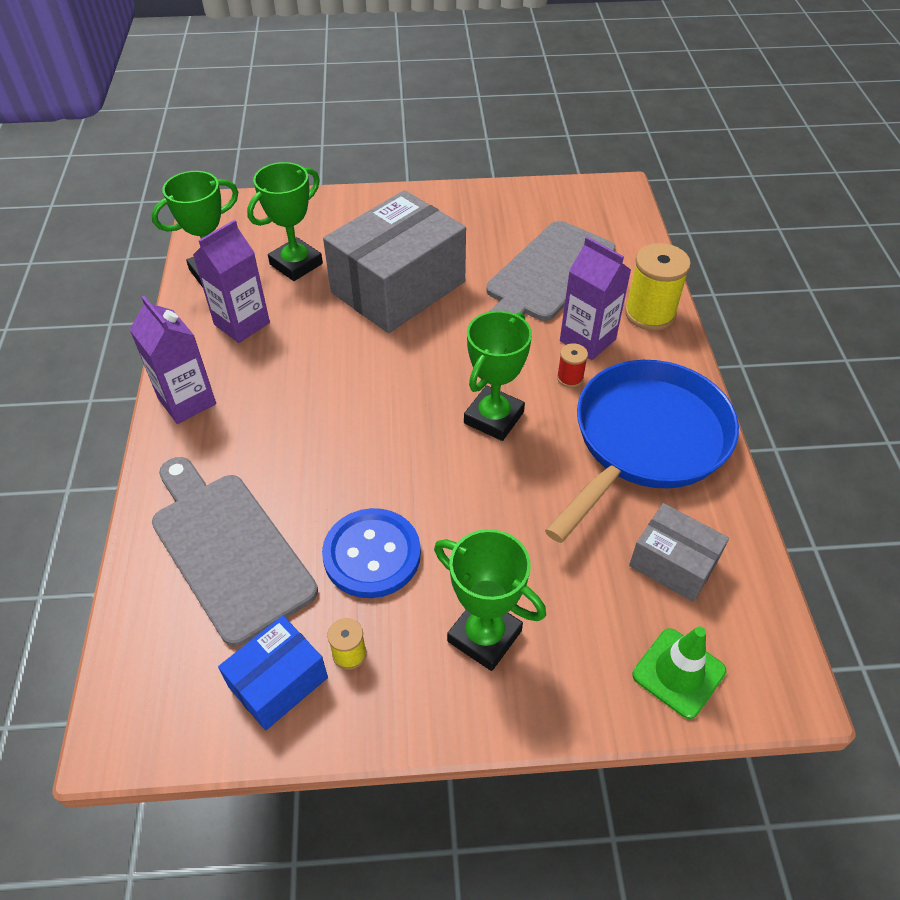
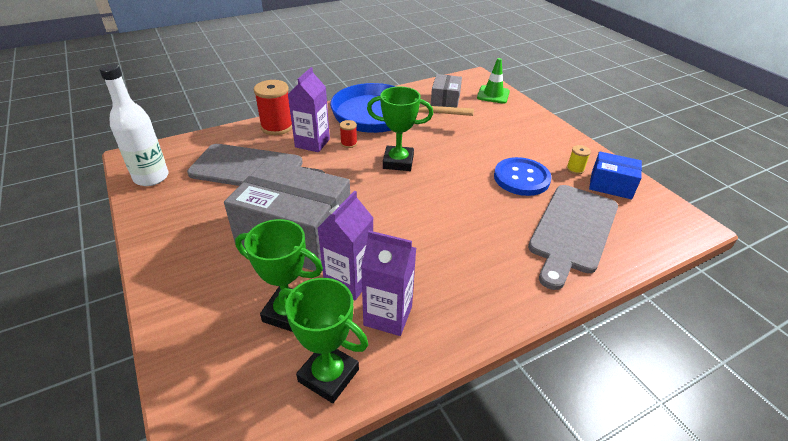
camera: 115 degrees left, 10 degrees down
purple carton [130,296,216,424] -> purple carton moved to [318,191,373,300]
green trophy [434,529,546,671] -> none
yellow spool [625,243,691,331] -> red spool [254,80,292,135]
none -> white bottle [99,63,168,186]

